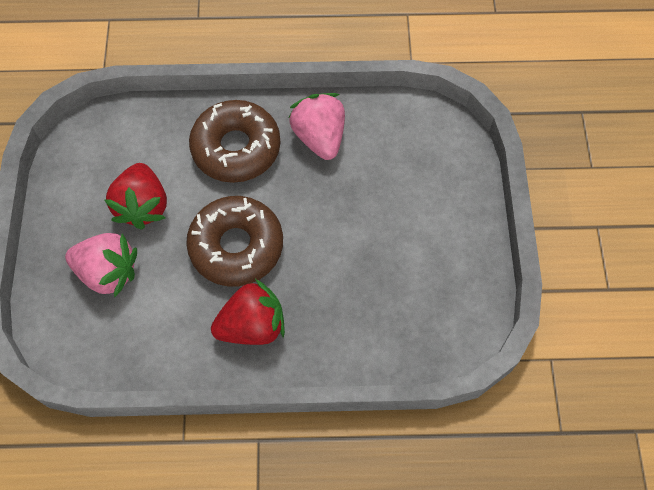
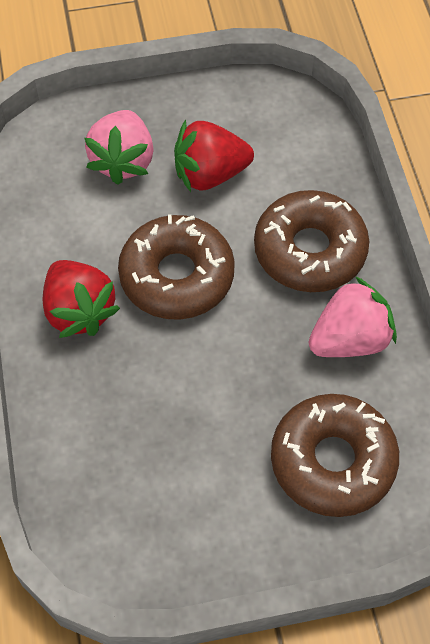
camera: 80 degrees right, 5 degrees down
none -> brown donut [271,394,399,517]

